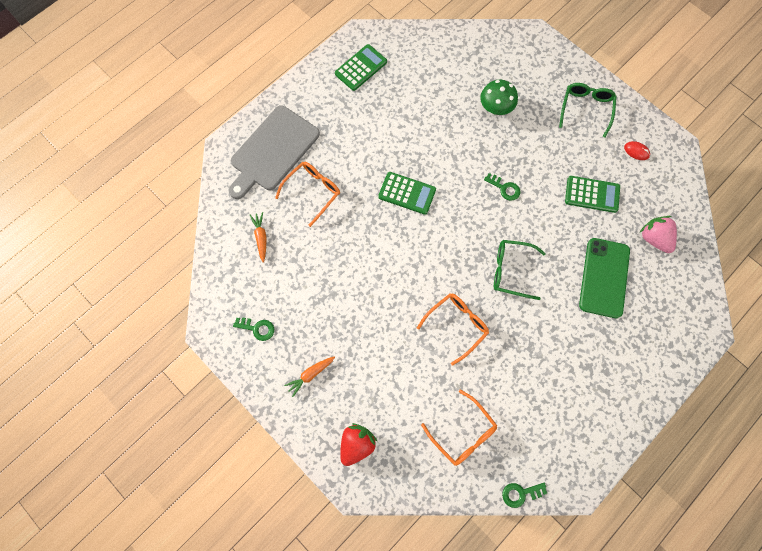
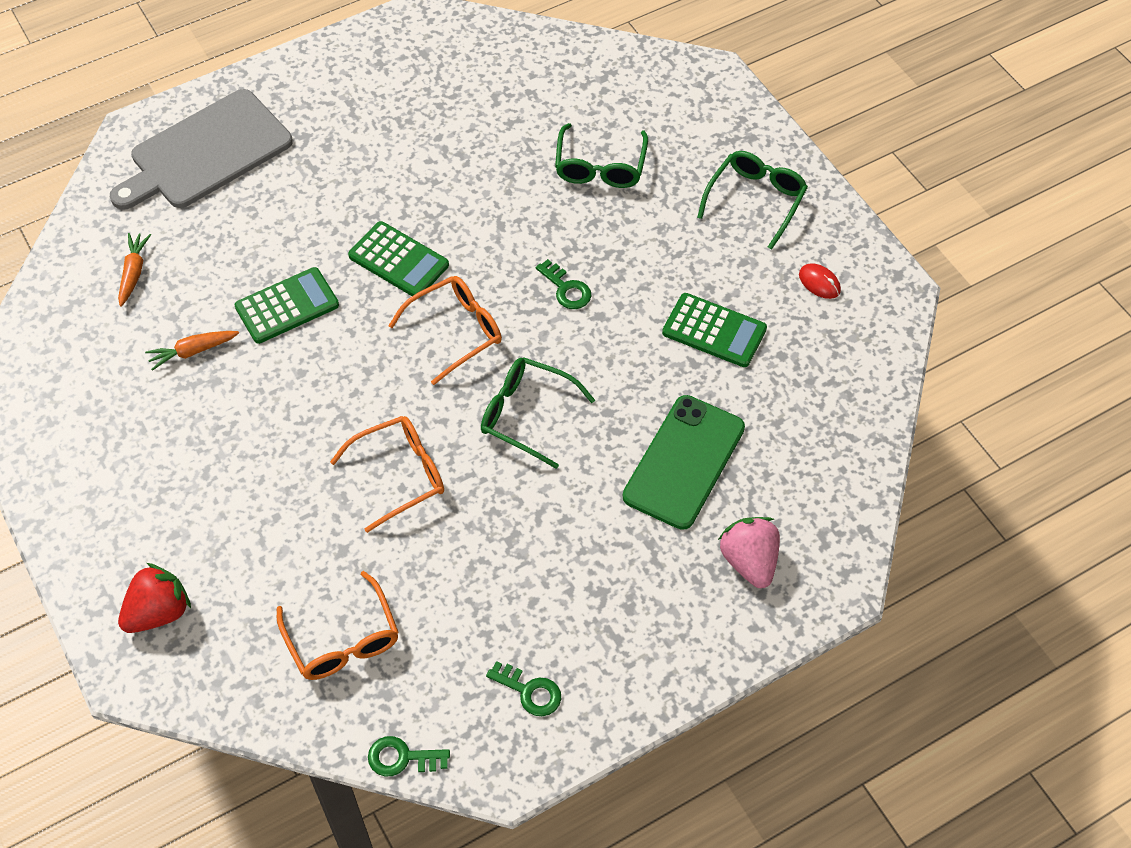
camera: 15 degrees right, 15 degrees down
green key [233,317,274,341] -> green key moved to [486,661,561,716]
orange glasses [275,162,340,227] -> orange glasses moved to [388,276,502,385]
orange carrot [284,356,335,397] -> orange carrot moved to [145,331,239,371]
green calculator [335,44,387,91] -> green calculator moved to [235,267,339,344]
green mushroom [480,80,518,115] -> green glasses [555,123,648,188]
pink strawberry [640,216,677,253] -> pink strawberry moved to [718,517,780,588]

